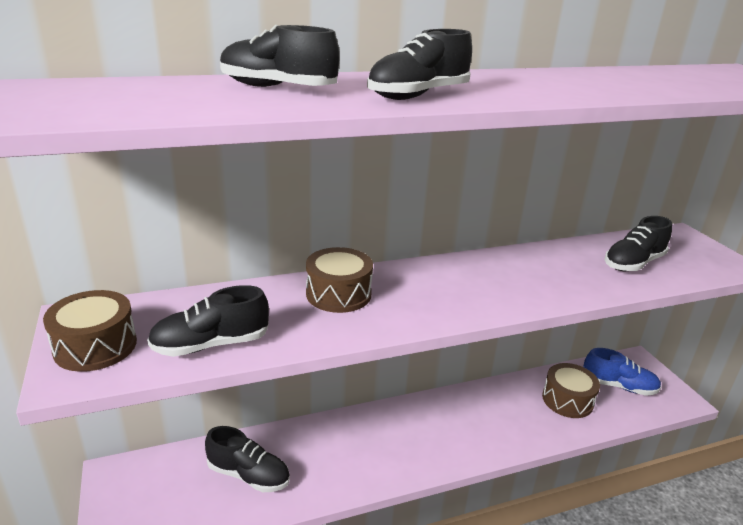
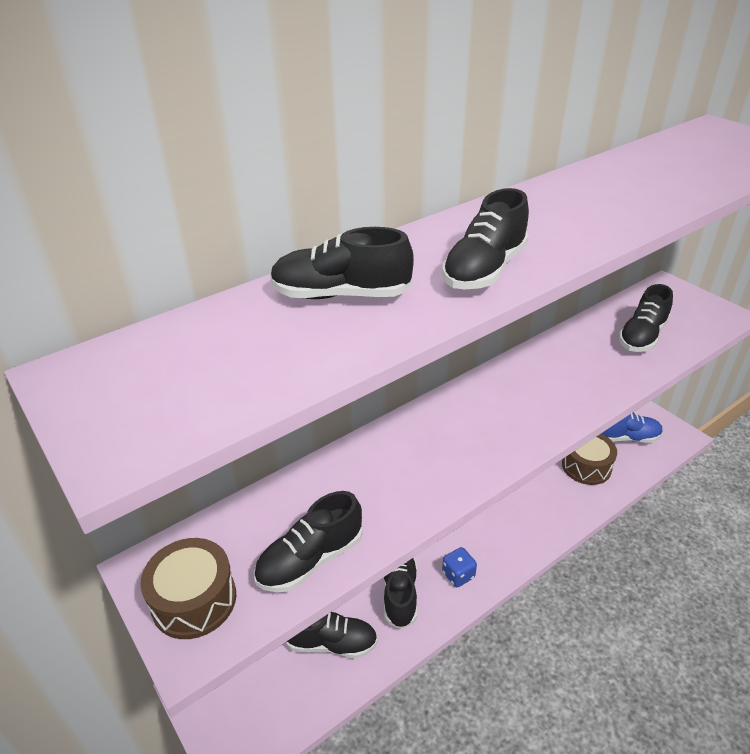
camera: 15 degrees left, 10 degrees up
brown drum [306,247,373,313] -> none
none -> black shoe [383,557,417,629]
none -> blue dice [442,547,477,587]

